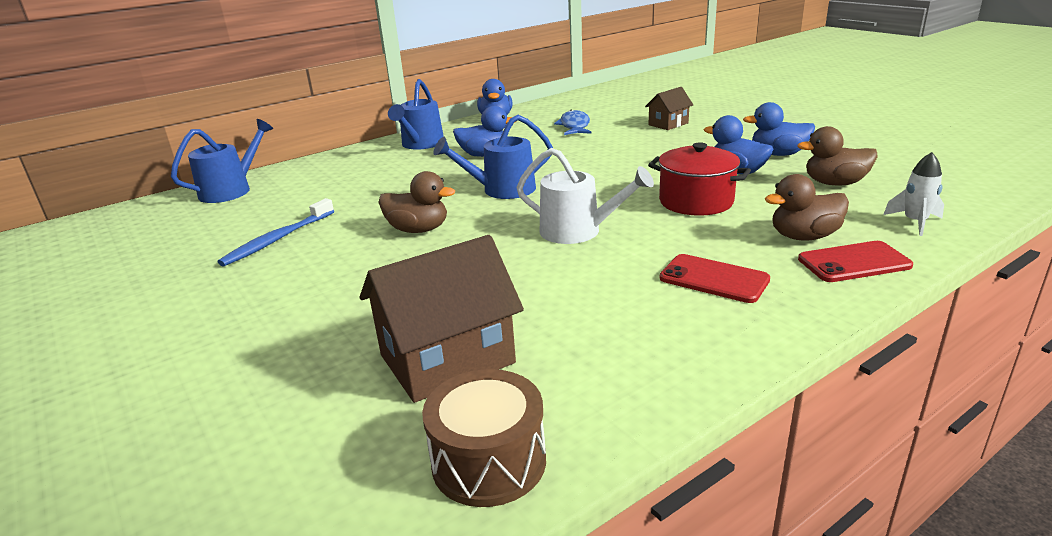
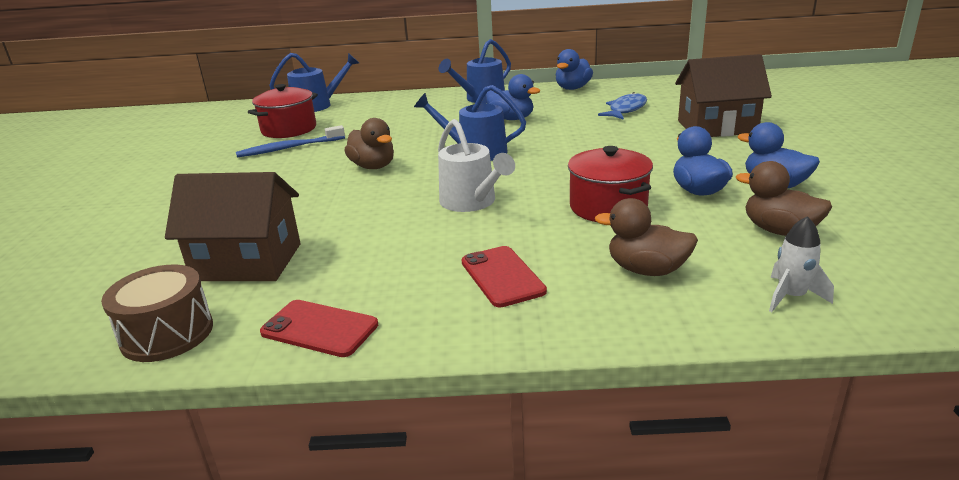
camera: 35 degrees right, 0 degrees up
brown house [645,87,693,130] -> brown house [675,54,772,137], size x1.84
red phone [798,241,913,282] -> red phone moved to [260,300,378,357]
none -> red pot [248,84,318,138]

